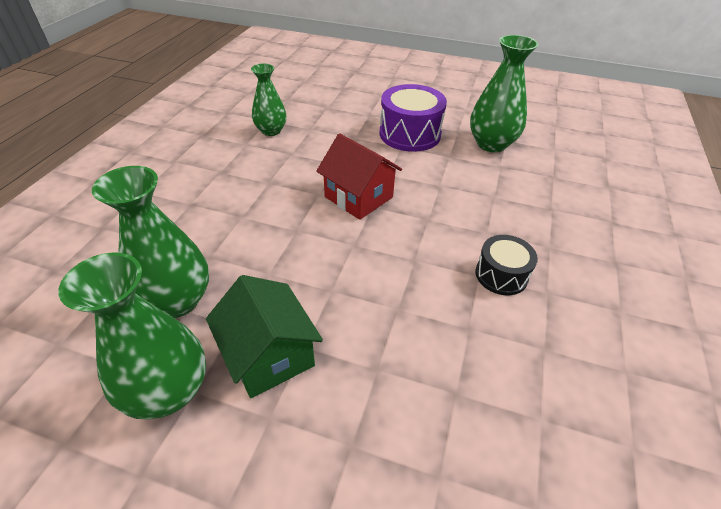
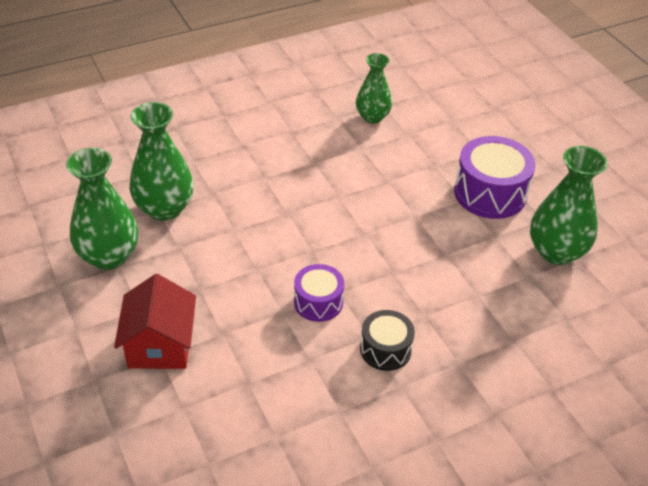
camera: 45 degrees right, 0 degrees up
green house [206,275,323,398] -> none
red house [316,133,402,220] -> red house moved to [114,274,196,369]
none -> purple drum [294,264,344,322]

